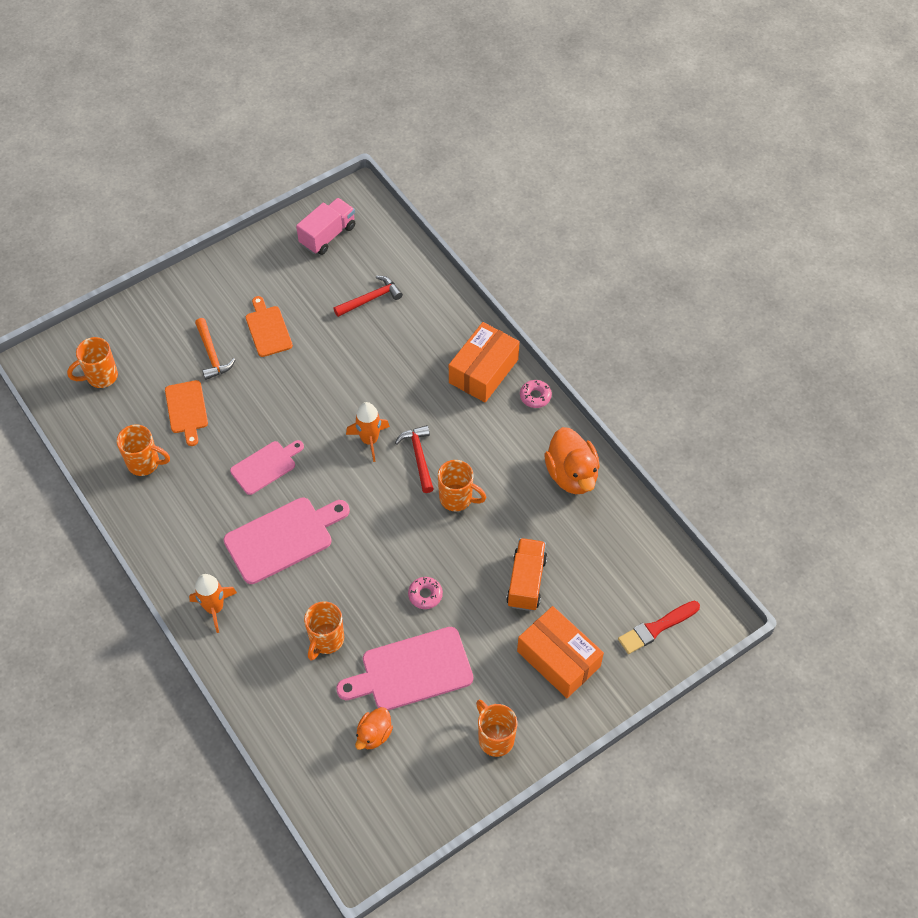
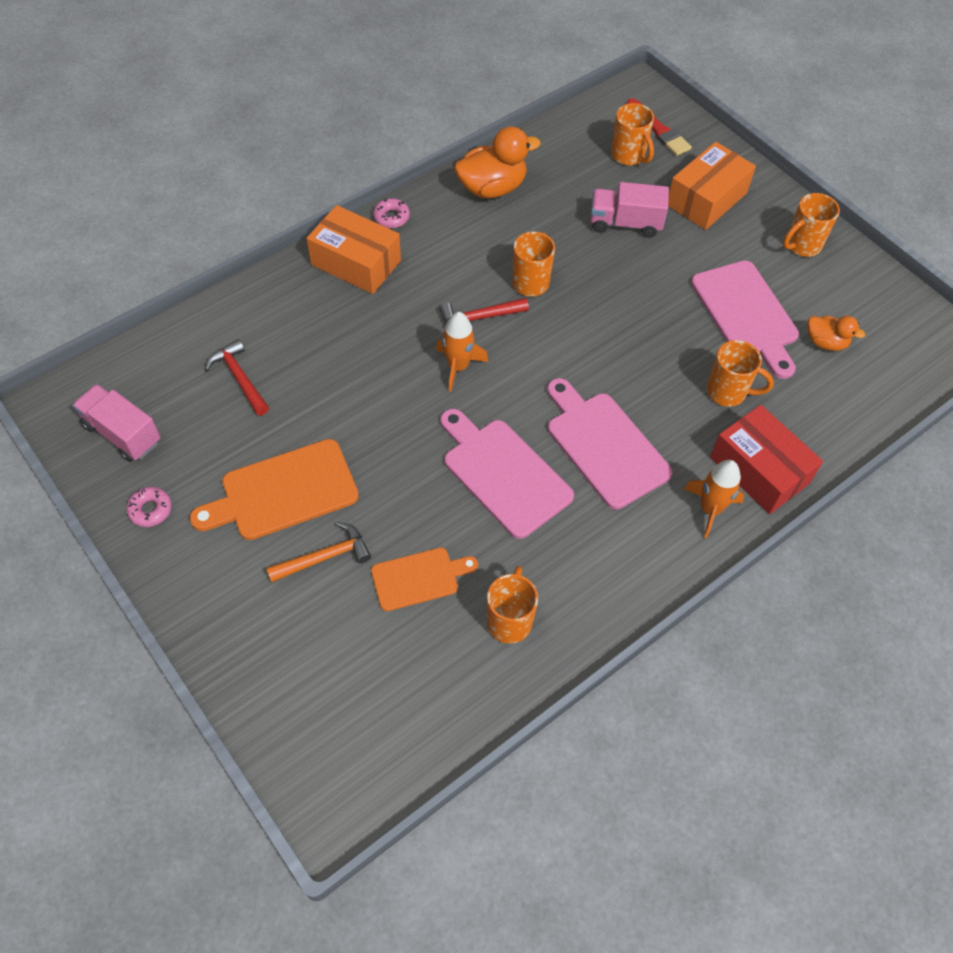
camera: 95 degrees left, 0 degrees up
orange mug [67,337,118,388] -> orange mug moved to [611,103,654,165]
pink cutting board [230,440,304,495] -> pink cutting board [440,409,574,539], size x1.61
orange cutting board [246,296,293,357] -> orange cutting board [190,439,359,540], size x1.61
pink donut [408,577,443,609] -> pink donut moved to [126,487,172,527]
orange truck [506,538,547,611] -> pink truck [590,182,669,238]
none -> red box [710,405,823,514]

